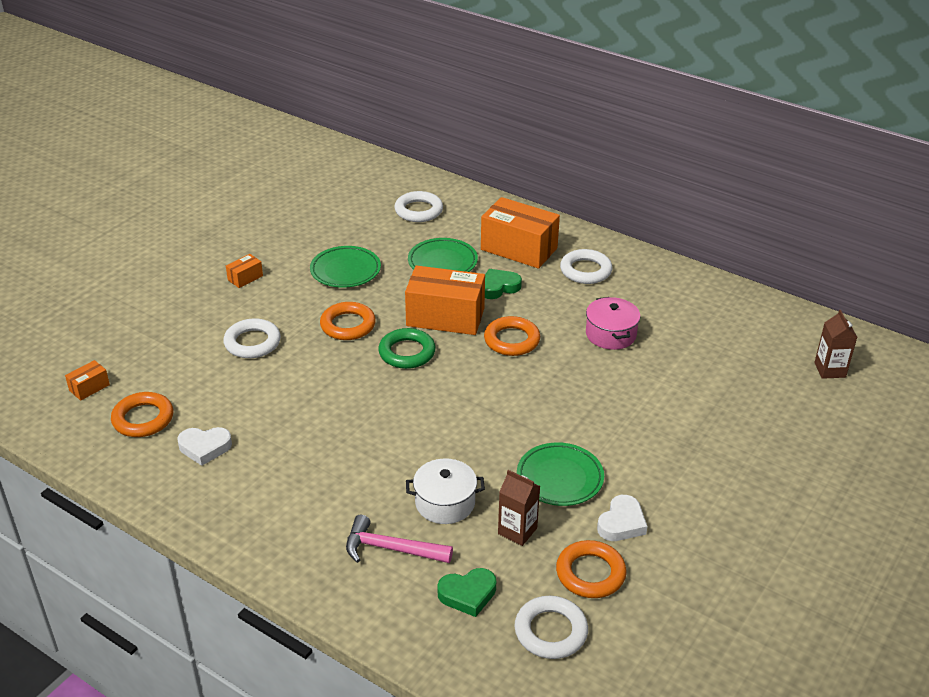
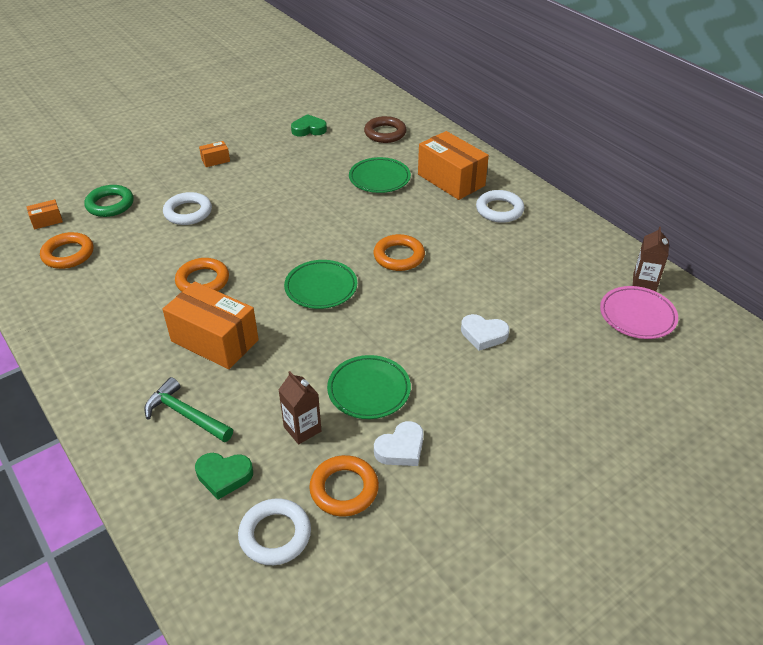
camera: 20 degrees right, 5 degrees up
white heart [177,427,232,466] -> white heart moved to [461,314,509,351]
green plate [310,246,381,288] -> green plate moved to [284,260,357,309]
orange ring [320,302,376,340] -> orange ring moved to [175,258,229,292]
pink hammer [346,515,453,563] -> green hammer [144,377,233,442]
green ring [378,328,436,369] -> green ring moved to [84,185,134,217]
white ring [394,191,443,222] -> brown ring [364,116,406,143]
orange box [405,265,485,335] -> orange box moved to [162,281,259,369]
white pot [406,458,485,524] -> none
green heart [485,269,522,299] -> green heart moved to [291,114,327,137]
pink pot [586,297,641,350] -> none
brown carton [814,310,857,379] -> brown carton moved to [633,227,669,291]
none -> pink plate [600,286,678,339]

